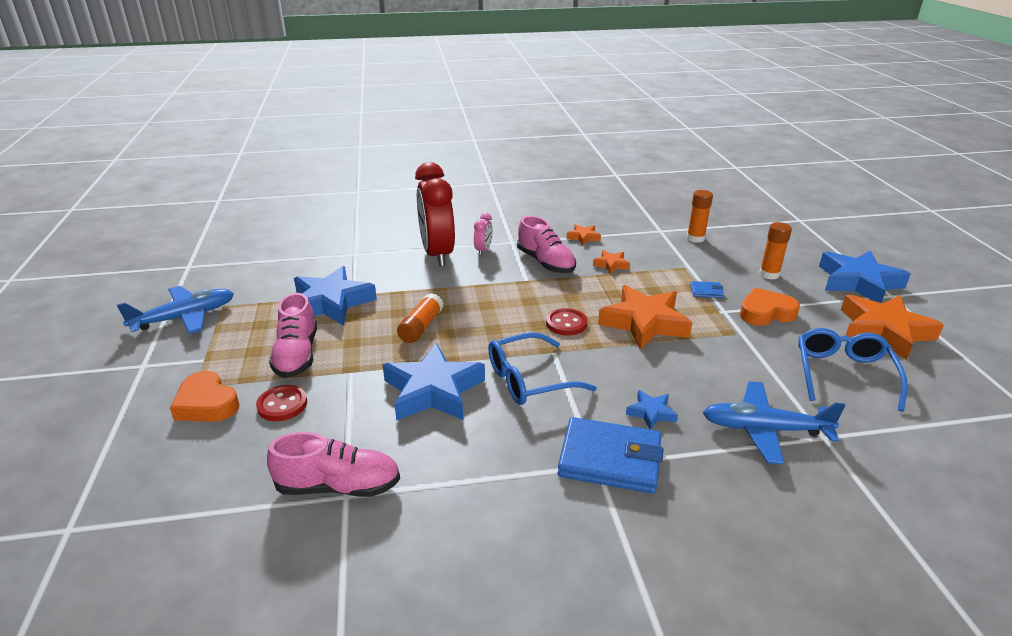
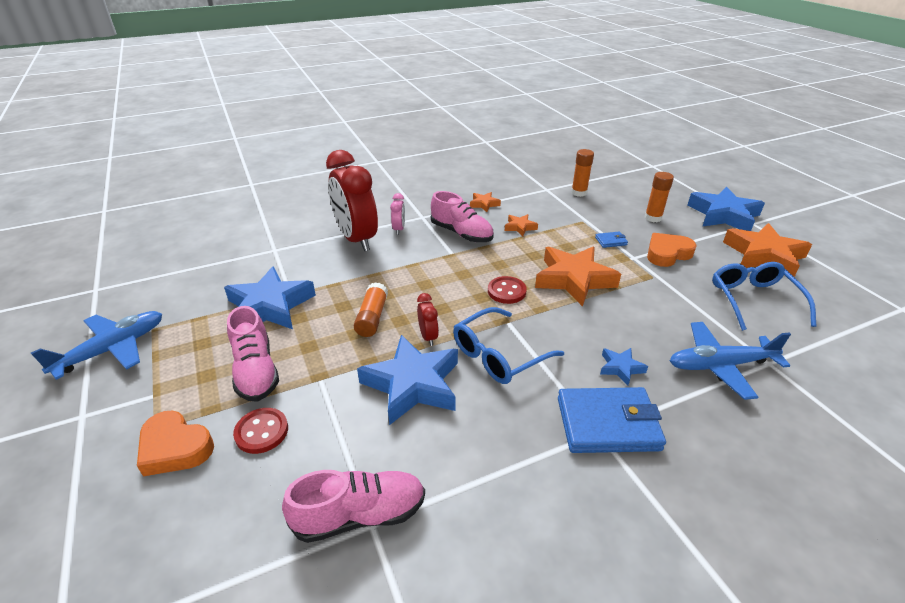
camera: 15 degrees left, 5 degrees up
none -> red clock [417,293,439,346]

